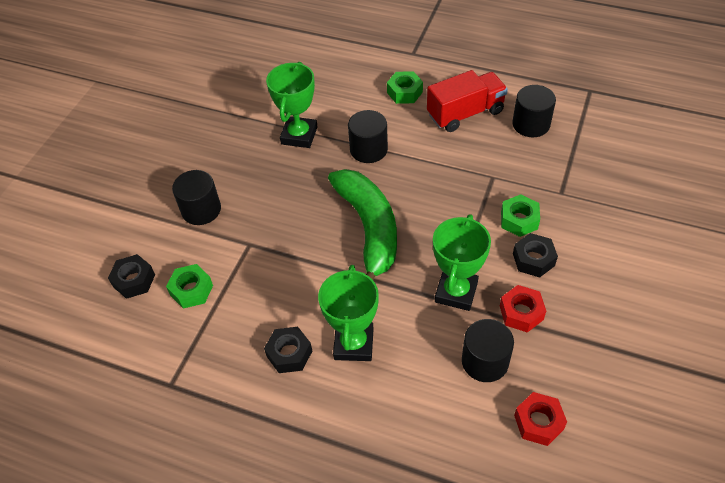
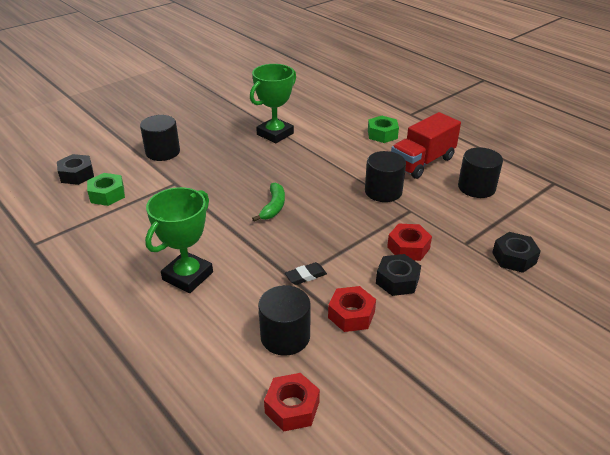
camera: 25 degrees right, 15 degrees down
black nut [264,327,312,373] -> black nut moved to [492,232,541,273]
green banana [328,169,397,280] -> green banana [252,183,285,221], size x0.45
black cylinder [348,110,388,163] -> black cylinder moved to [365,151,406,202]
red truck [427,70,508,132] -> red truck turned 135 degrees clockwise [391,112,461,179]
green trophy [433,214,491,311] -> black eraser [285,262,327,285]
green nut [501,194,540,237] -> red nut [387,224,432,261]

